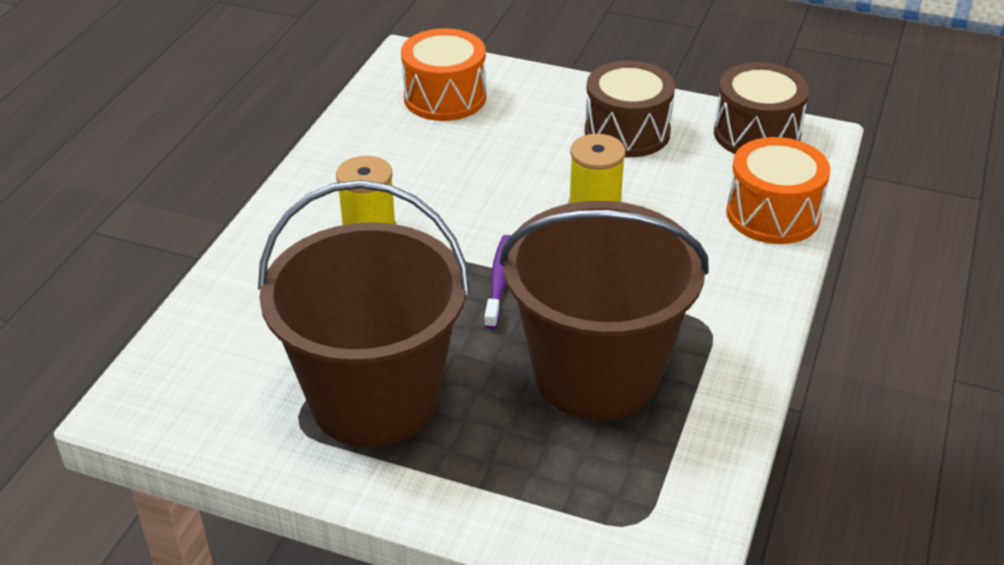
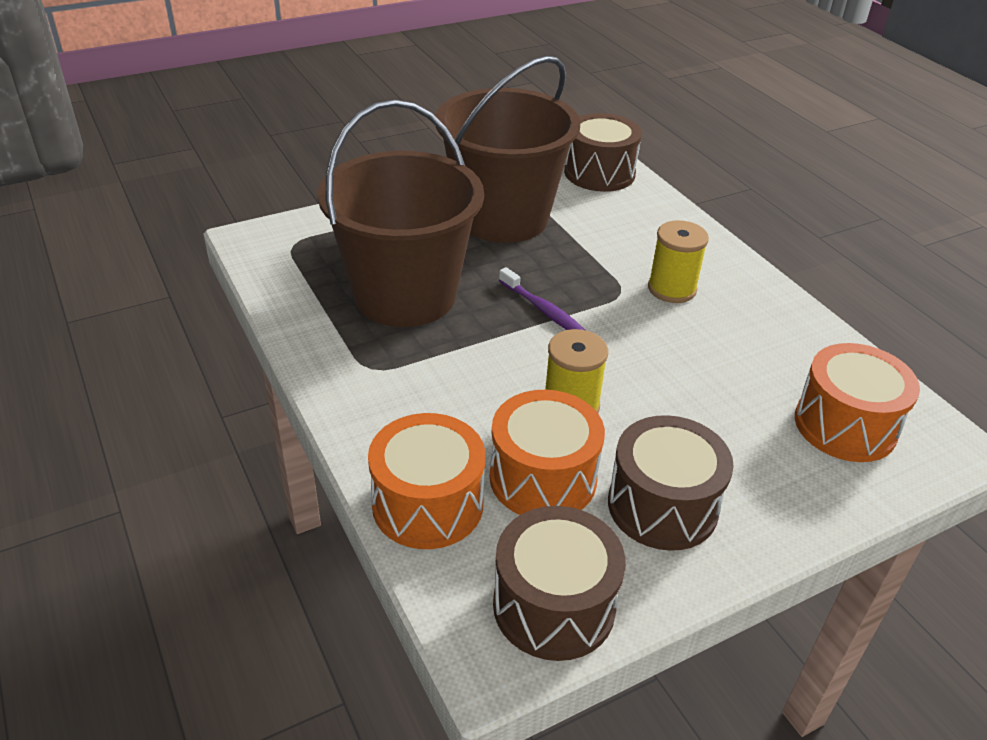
camera: 130 degrees right, 0 degrees up
none -> orange drum [489,390,605,515]
none -> brown drum [564,113,642,192]

